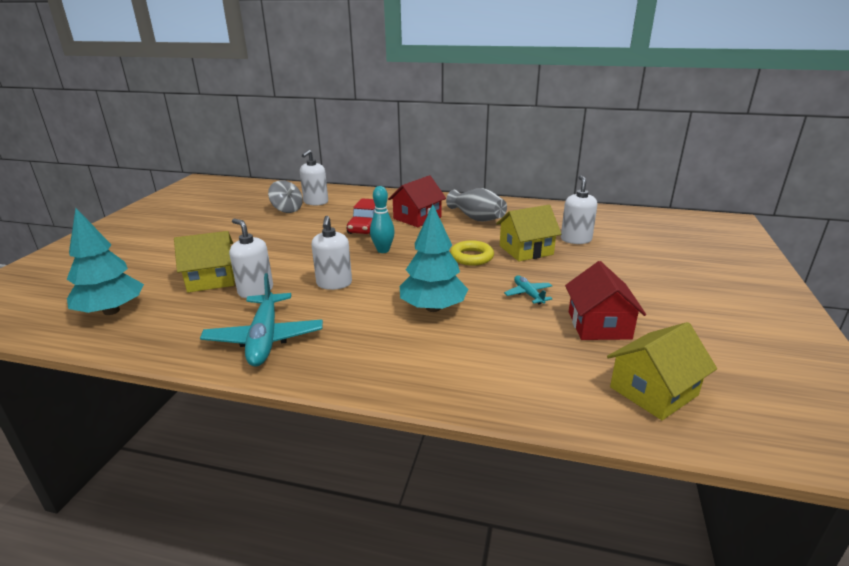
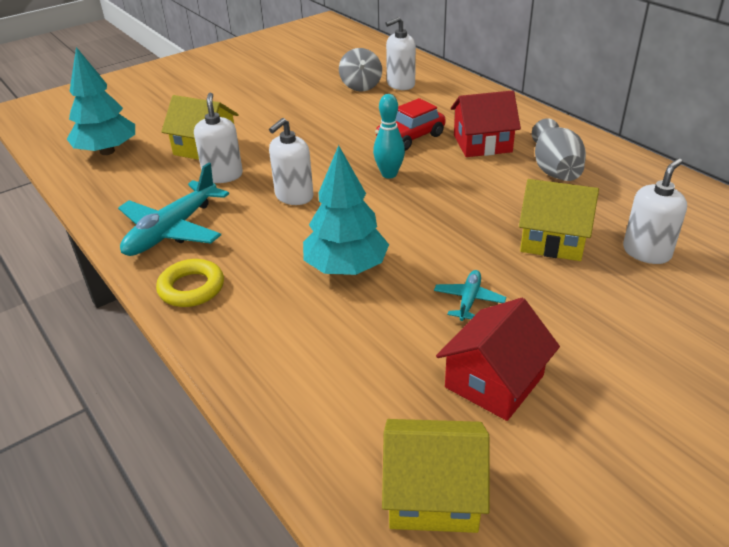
camera: 40 degrees right, 10 degrees up
yellow ring [450,240,494,266] -> yellow ring moved to [156,259,224,307]

